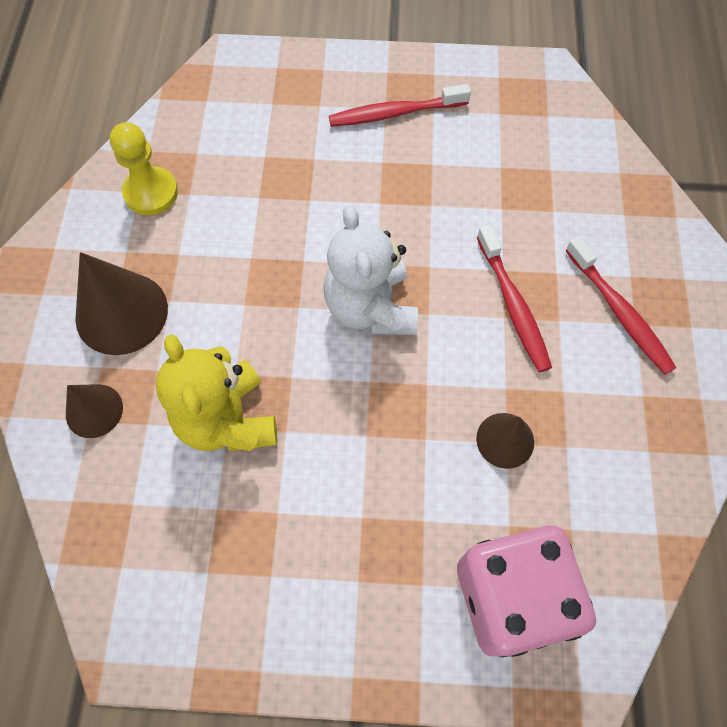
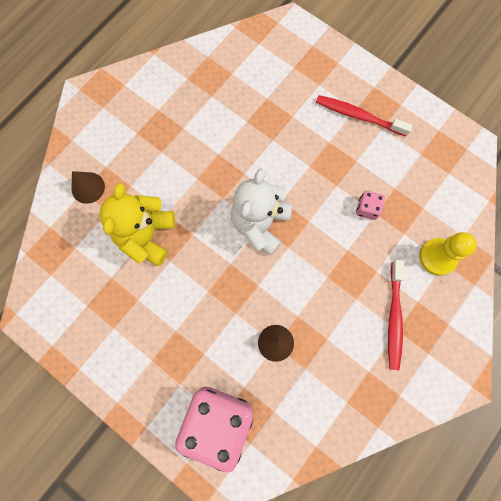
camera: 35 degrees right, 10 degrees up
brown cone [75,252,168,355] -> none
yellow pawn [109,122,178,215] -> yellow pawn moved to [419,232,477,276]
red toothbrush [477,225,552,372] -> none
none -> pink dice [356,190,385,220]

